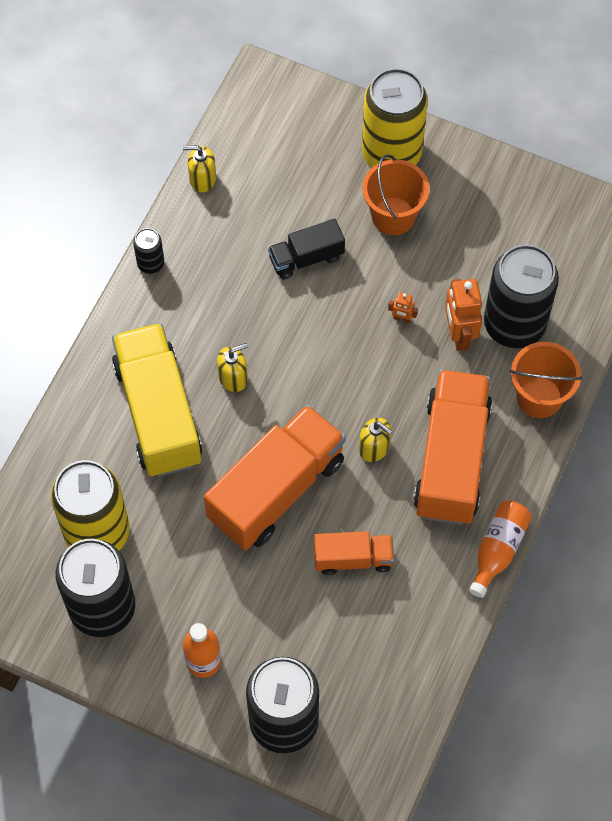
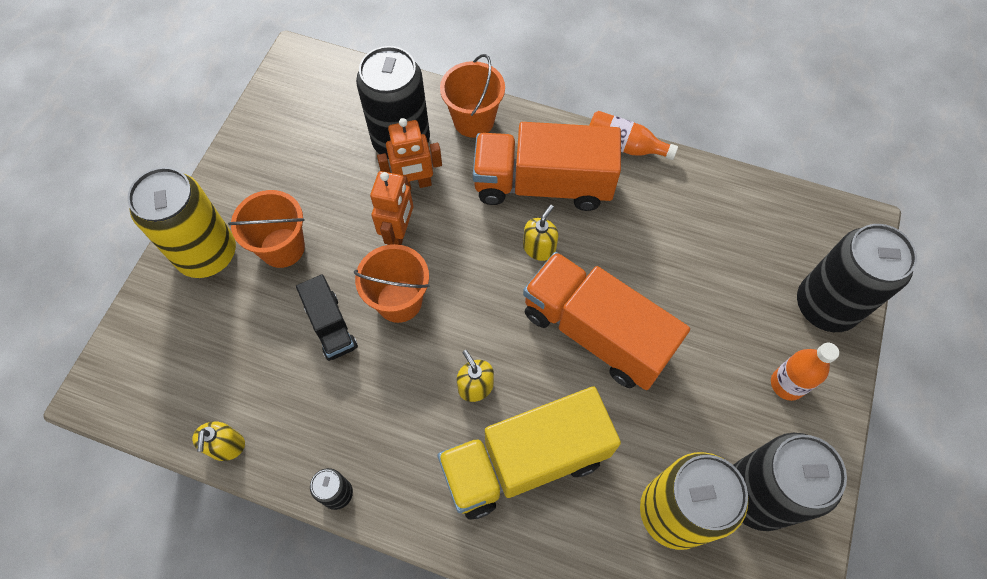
camera: 95 degrees left, 0 degrees up
orange truck [314,531,394,575] -> none
orange robot [388,292,418,323] -> orange robot [370,171,413,245], size x2.10
none -> orange bucket [354,244,430,323]

